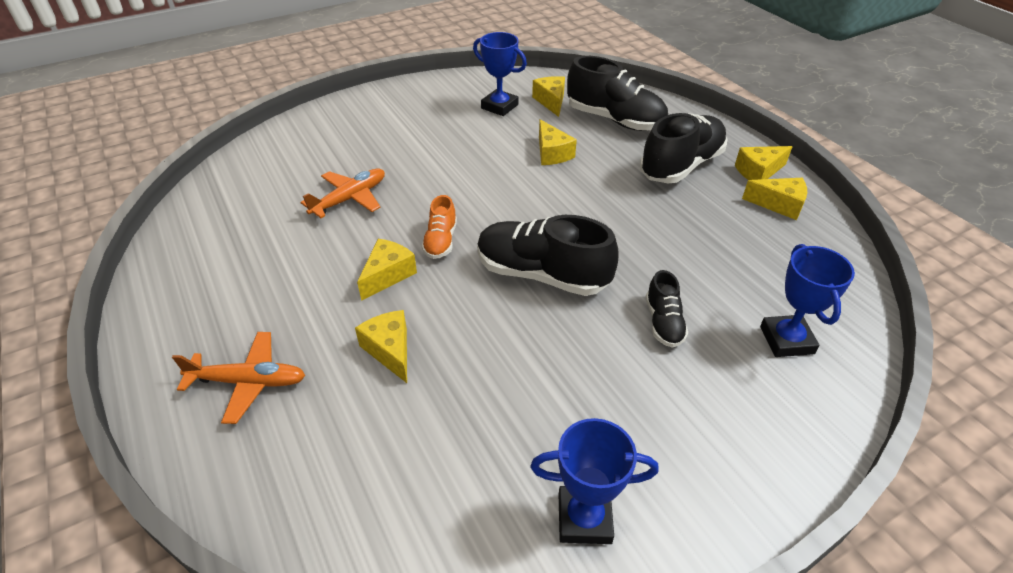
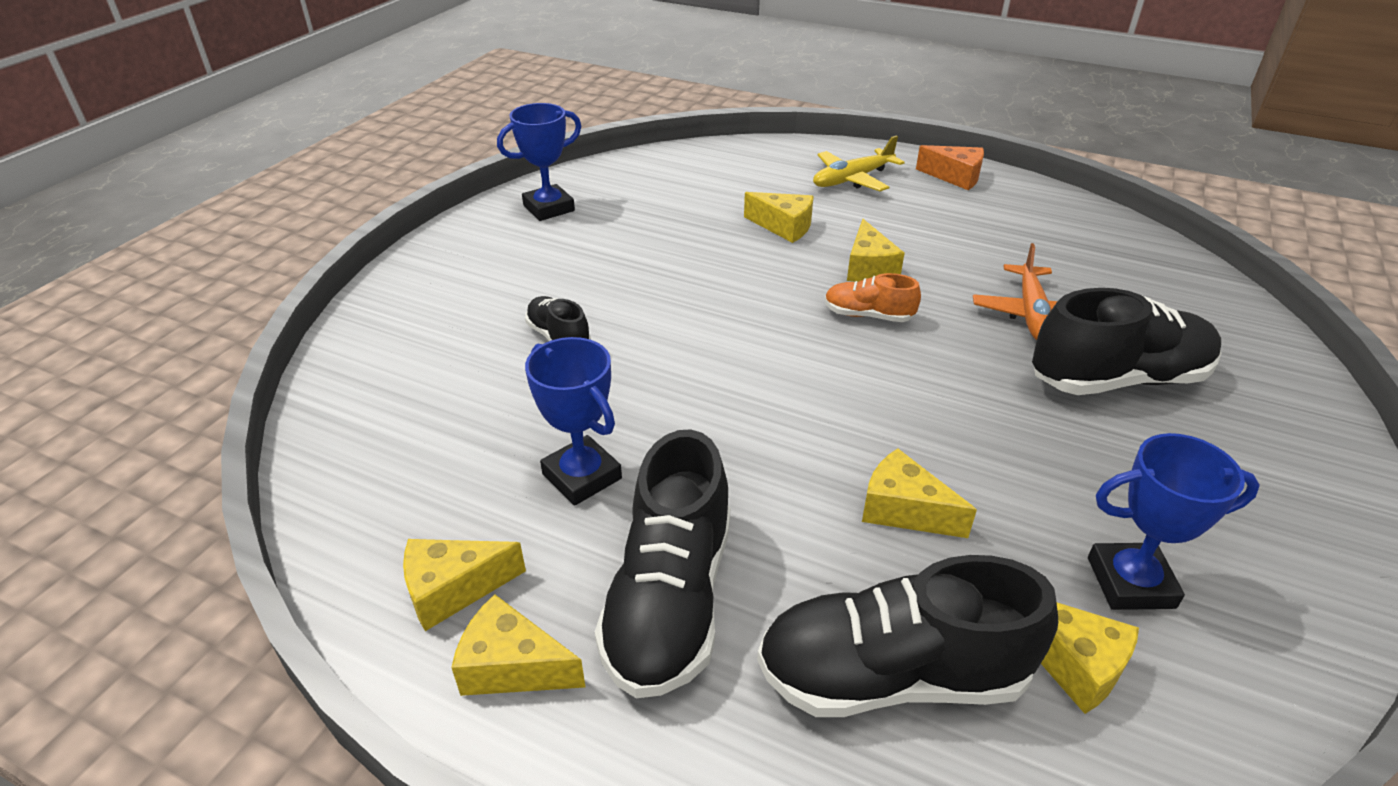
camera: 145 degrees right, 5 degrees down
orange plane [172,332,306,424] -> yellow plane [813,135,905,191]
orange shoe [422,195,457,259] -> orange shoe turned 45 degrees counterclockwise [825,273,921,322]
black shoe [477,215,619,296] -> black shoe moved to [1032,288,1221,395]
yellow cheese [735,146,792,180] -> yellow cheese turned 105 degrees counterclockwise [451,594,585,696]
blue trophy [760,244,855,357] -> blue trophy moved to [525,337,622,506]
none -> orange cheese [916,145,984,190]

